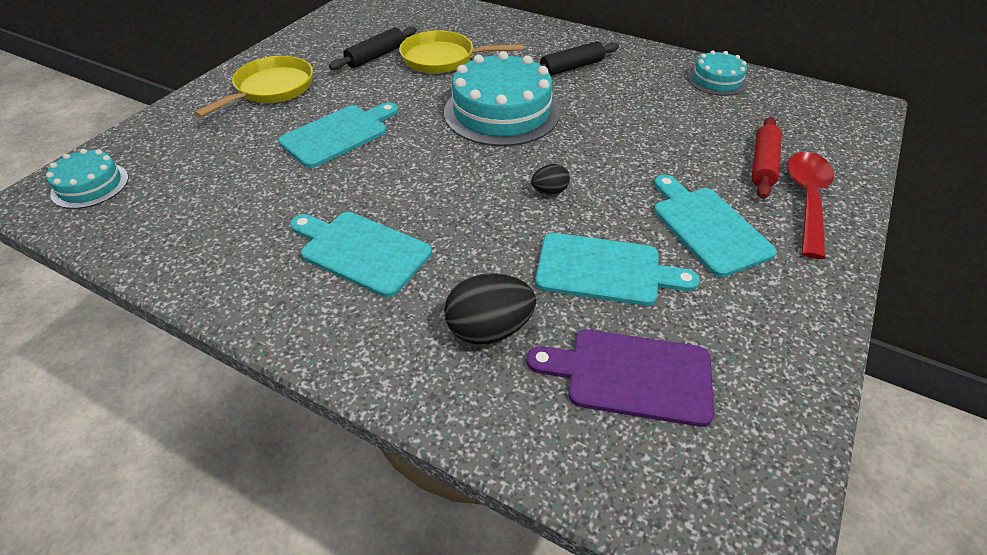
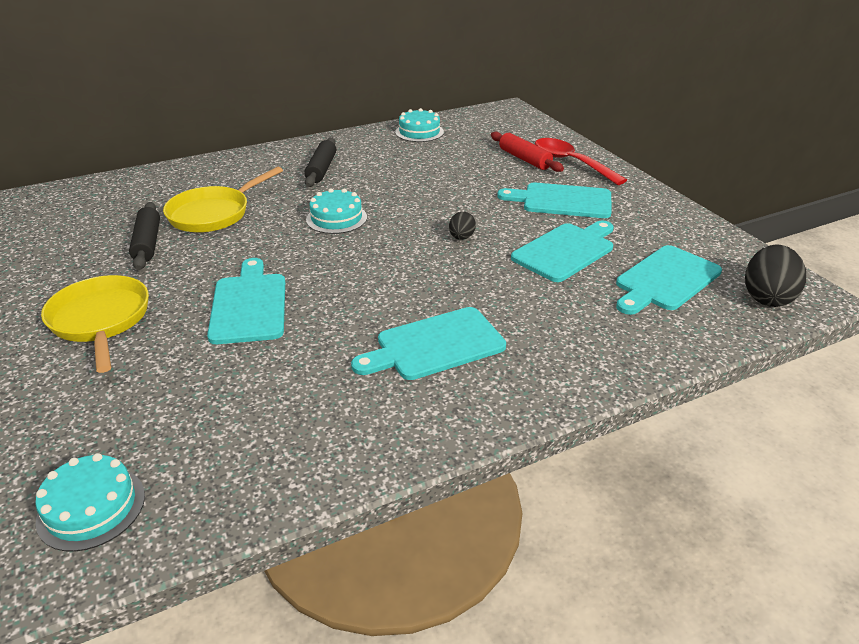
camera: 55 degrees left, 10 degrees down
turquoise cake [444,51,560,146] -> turquoise cake [306,188,367,234], size x0.53
black egg [444,273,536,345] -> black egg moved to [745,245,806,307]
purple cutting board [527,330,714,427] -> turquoise cutting board [616,245,722,315]

